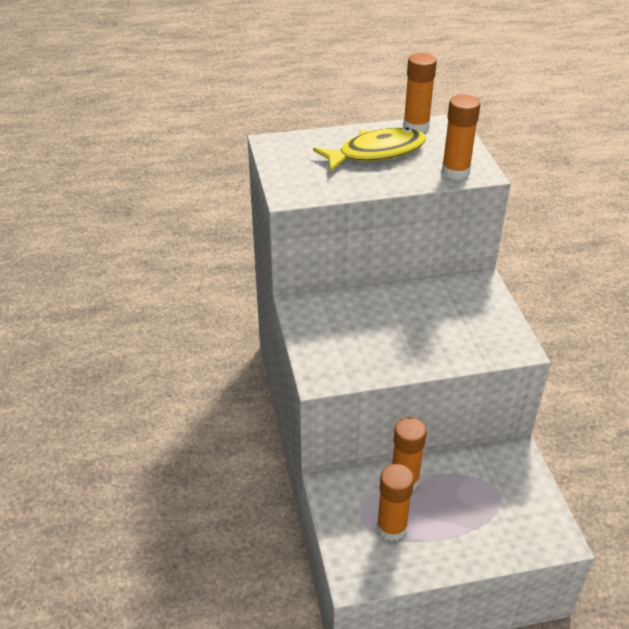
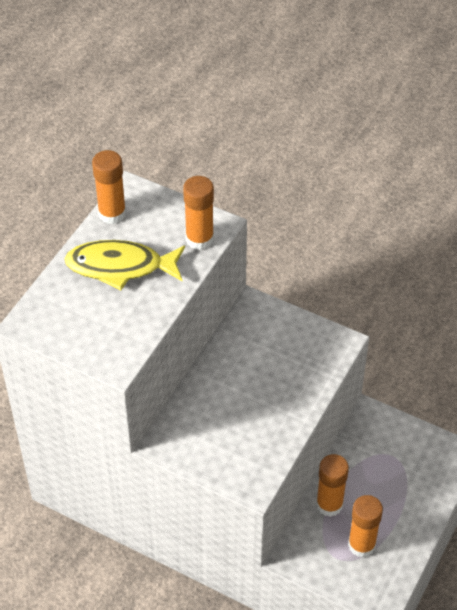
camera: 50 degrees left, 10 degrees up
yellow fish [313,128,426,172] -> yellow fish turned 105 degrees counterclockwise [64,240,185,290]

